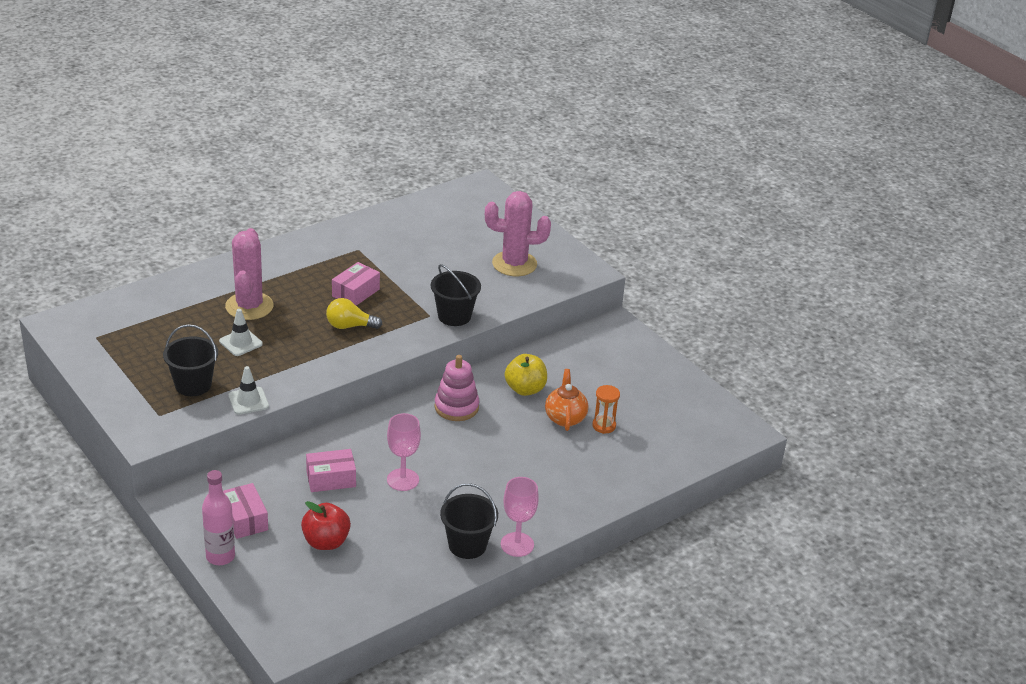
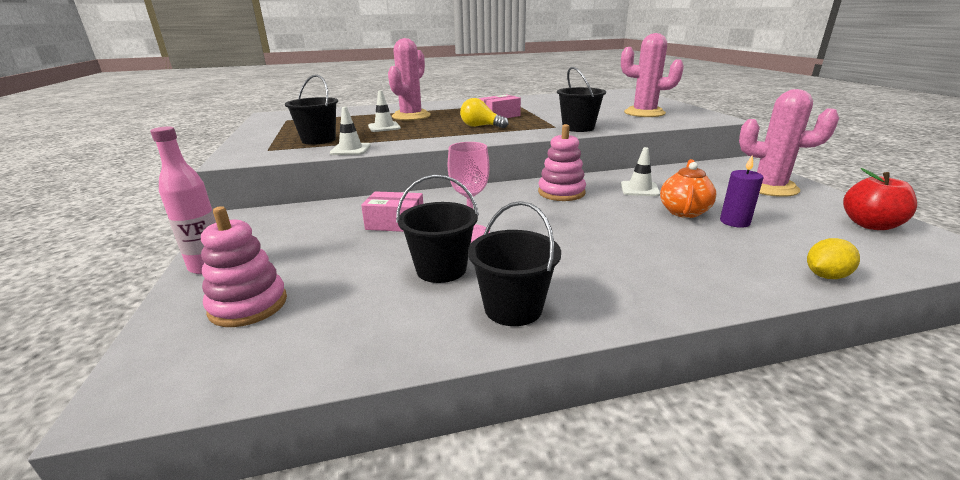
camera: 25 degrees right, 10 degrees down
pink box [223,483,268,539] -> none
red apple [301,501,351,550] -> red apple moved to [843,168,917,230]
pink goblet [501,477,539,557] -> none
yellow apple [505,354,547,396] -> white traffic cone [621,147,660,196]
orange hourglass [592,385,620,434] -> purple candle [720,155,763,228]
none -> pink stacking toy [201,206,287,327]
none -> black bucket [396,175,479,283]
none -> pink cactus [739,89,839,197]
none -> yellow lemon [807,238,860,279]

